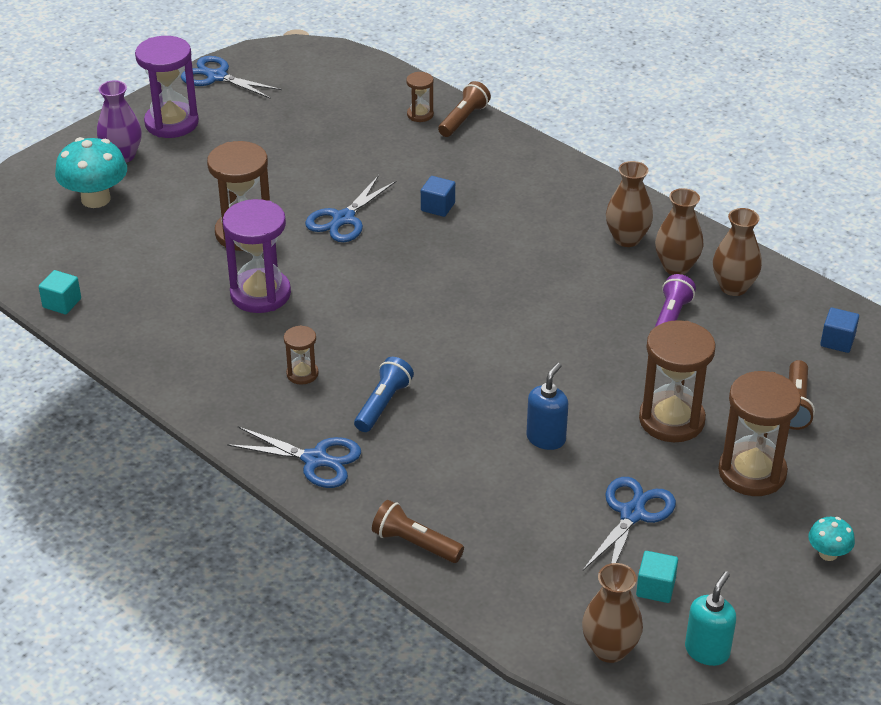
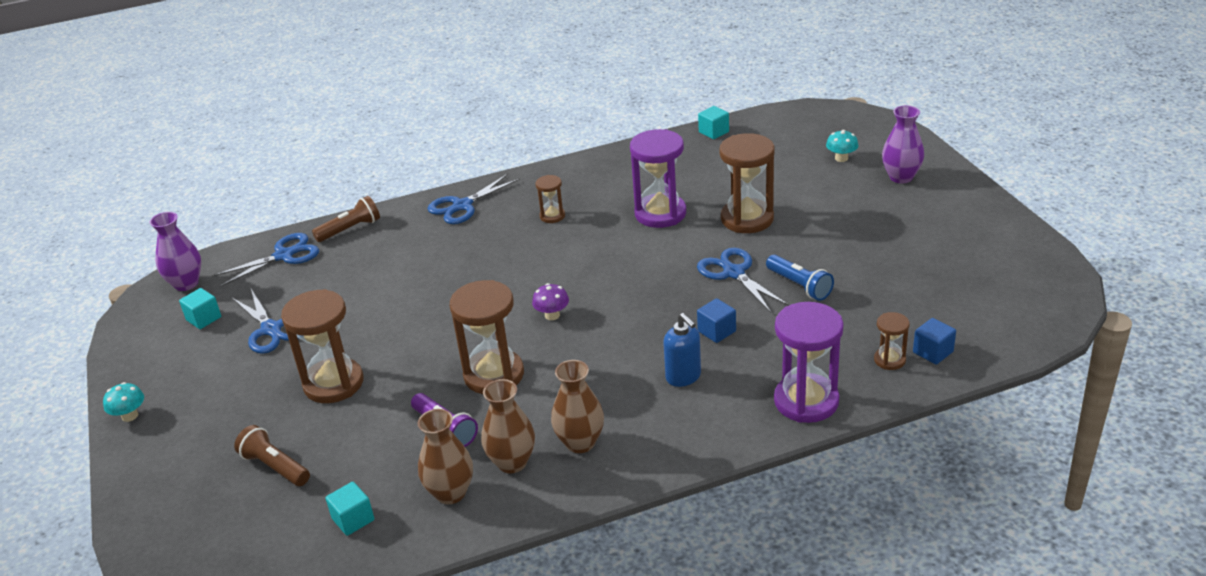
camera: 120 degrees right, 5 degrees down
turquoise mushroom [55,137,127,208] -> turquoise mushroom [826,130,858,162], size x0.51
purple hourglass [135,36,199,138] -> purple hourglass moved to [774,302,844,423]
blue scissors [181,56,282,98] -> blue scissors moved to [212,233,319,287]
blue flashlight [354,357,414,432] -> blue flashlight moved to [766,254,834,301]
brown flashlight [438,81,491,137] -> none
blue soap dispenser [526,363,568,450] -> blue soap dispenser moved to [663,313,701,387]
brown vase [582,563,643,663] -> purple vase [149,212,202,291]
turquoise soap dispenser [685,571,736,666] -> none
brown hourglass [718,371,801,496] -> brown hourglass moved to [450,280,524,394]
blue cube [820,308,859,353] -> blue cube moved to [913,318,956,365]
none -> turquoise cube [325,482,374,536]
none -> purple mushroom [532,283,569,320]

